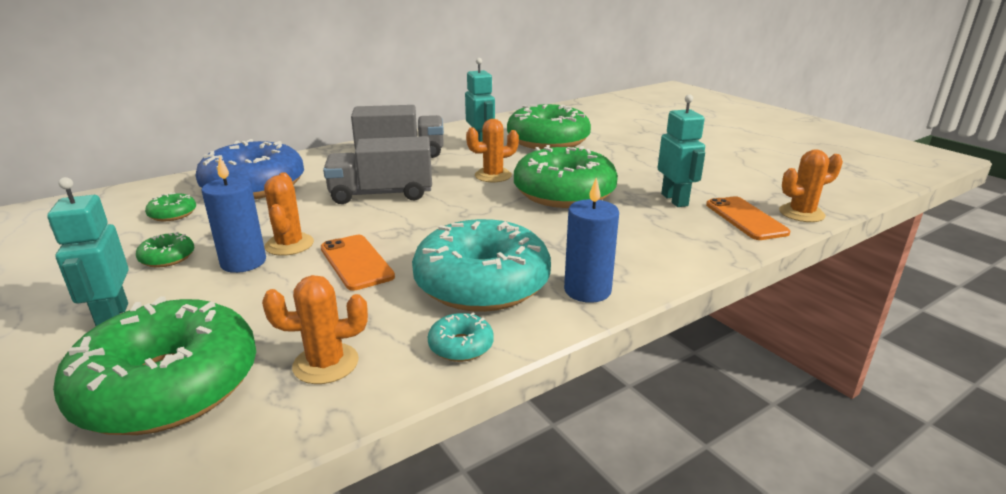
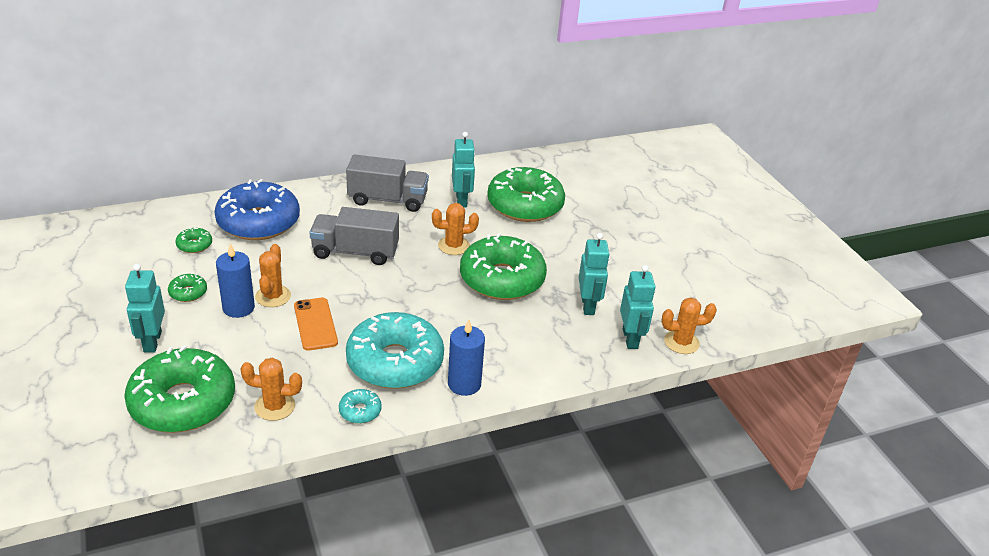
camera: 10 degrees right, 10 degrees up
orange phone [706,196,791,240] -> turquoise robot [620,265,655,349]

